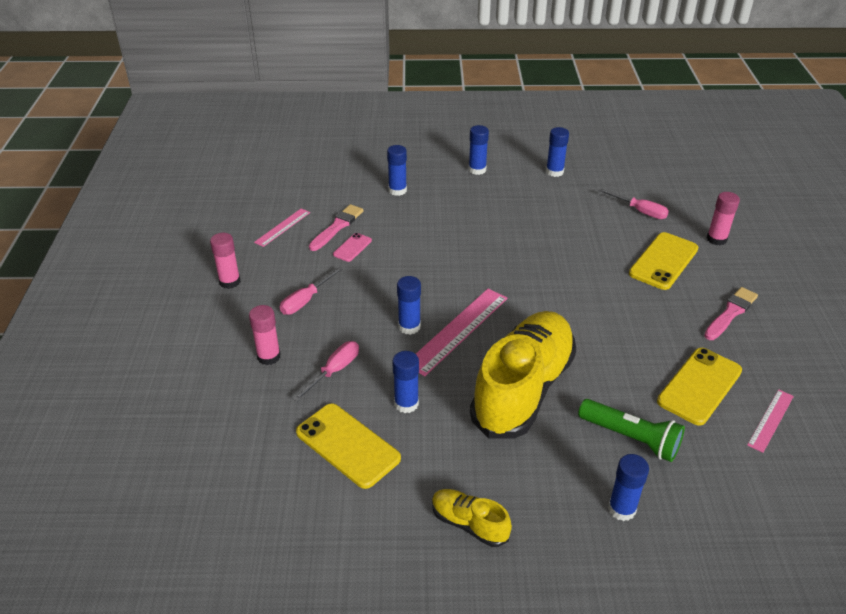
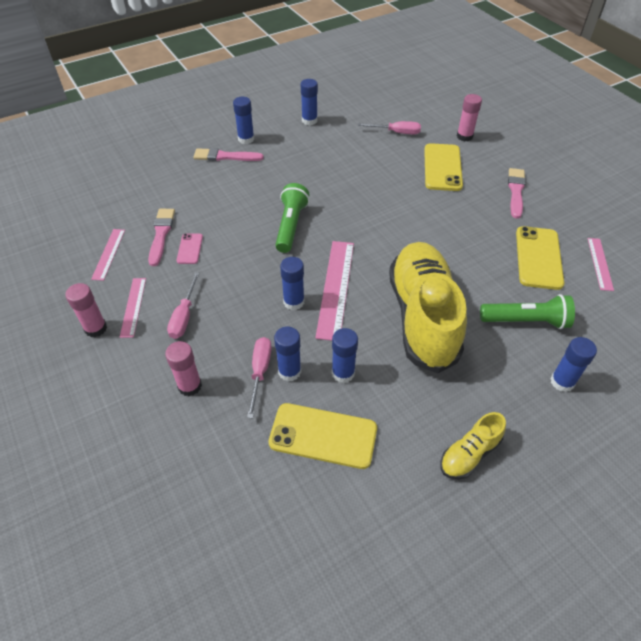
camera: 30 degrees left, 10 degrees up
blue glue stick [387,145,407,196] -> blue glue stick moved to [274,327,301,381]
yellow shoe [432,489,512,547] -> yellow shoe turned 45 degrees counterclockwise [441,412,506,479]
none -> pink ruler [120,278,146,338]
none -> pink brush [194,148,264,161]
none -> green flashlight [275,183,309,253]

